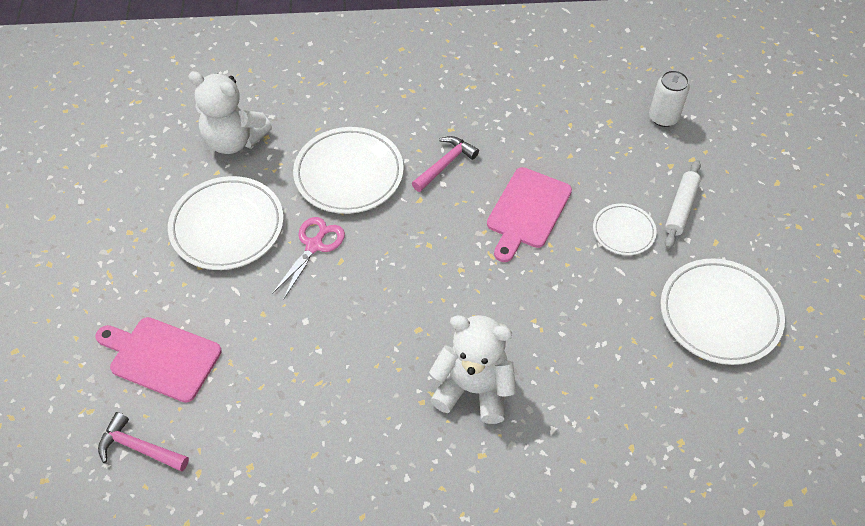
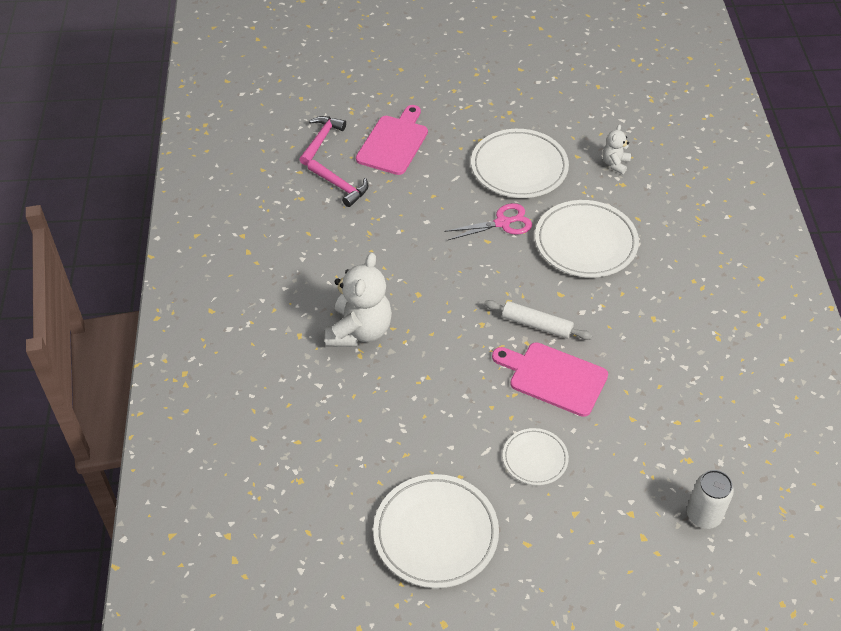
camera: 90 degrees right, 5 degrees down
white teddy bear [188,71,272,154] -> white teddy bear [602,124,631,174], size x0.50
pink scissors [272,217,345,300] -> pink scissors turned 45 degrees counterclockwise [444,203,532,240]
pink hammer [412,136,479,192] -> pink hammer moved to [308,160,368,207]
white rolling pin [665,160,701,249] -> white rolling pin moved to [484,300,593,340]

